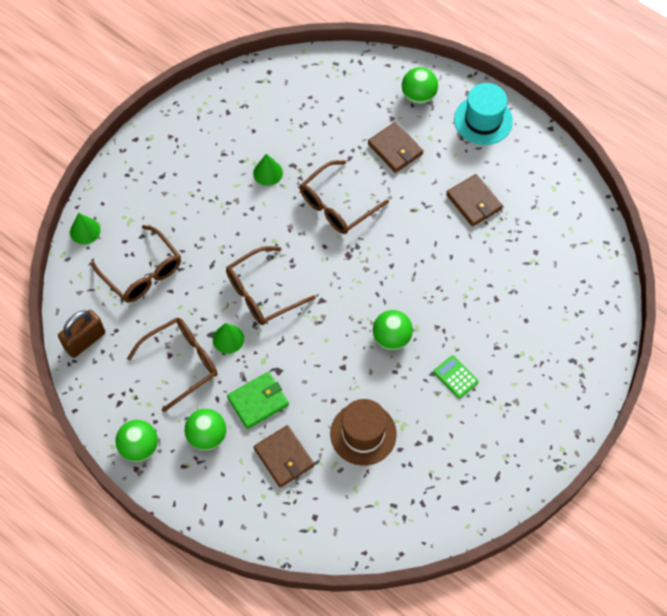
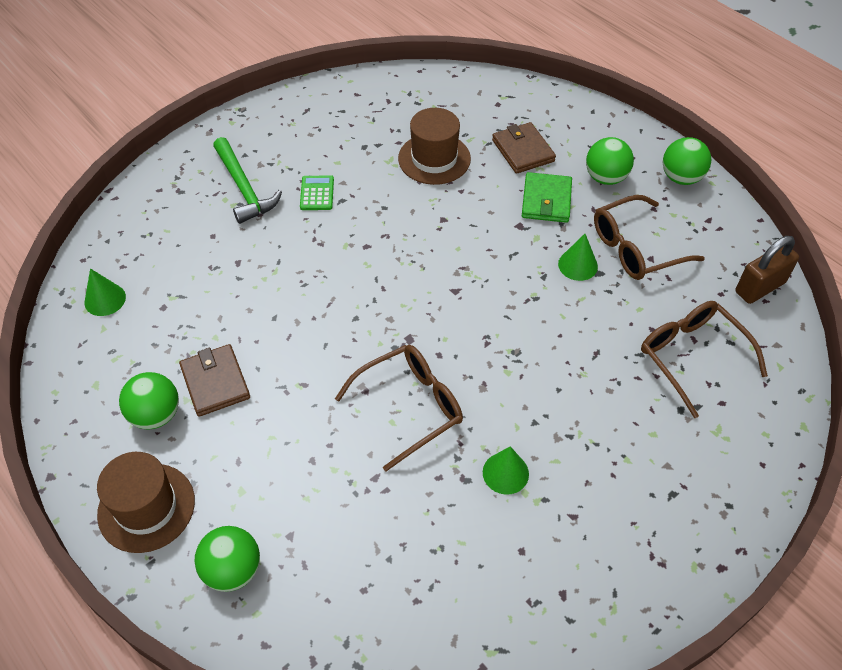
camera: 170 degrees left, 10 degrees down
green cone [70,213,101,244] -> green cone moved to [85,268,126,316]
brown glasses [226,246,316,325] -> none
green wallet [227,372,289,429] -> green wallet turned 60 degrees counterclockwise [522,172,572,223]
brown wallet [368,122,423,173] -> none
green ball [373,310,413,350] -> green ball moved to [119,372,179,429]
green calculator [434,355,479,398] -> green calculator turned 150 degrees counterclockwise [300,175,334,210]
turquoise hat [454,83,513,145] -> brown hat [97,452,195,553]
none -> green hammer [213,137,282,224]

